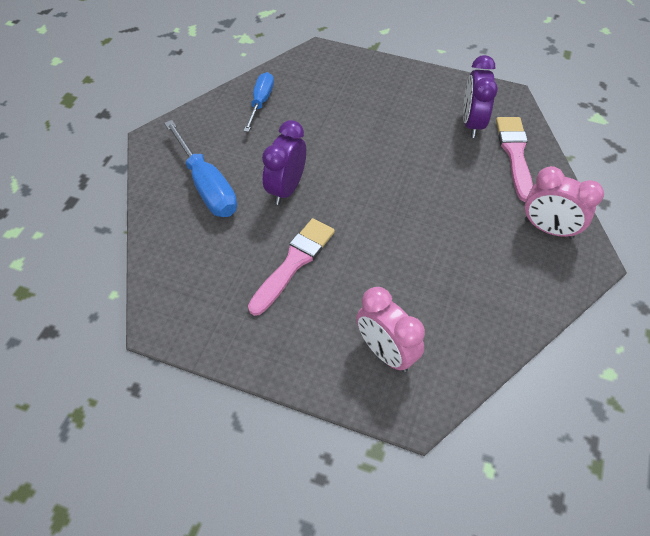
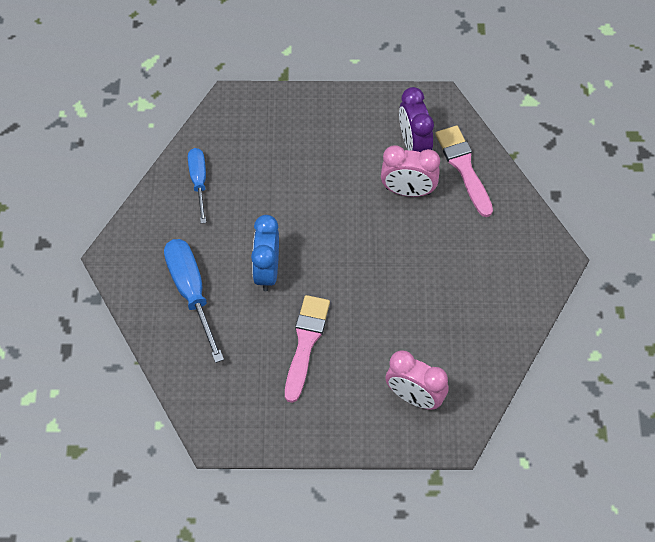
camera: 20 degrees left, 5 degrees up
blue screwdriver [164,120,237,217] -> blue screwdriver turned 150 degrees counterclockwise [164,239,224,363]
purple clock [262,120,306,205] -> blue clock [251,215,279,291]
pink clock [525,166,604,239] -> pink clock moved to [381,145,440,197]

